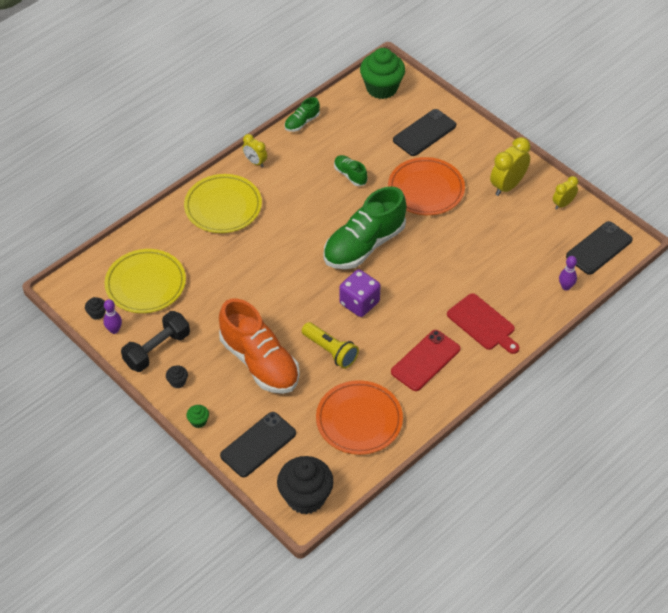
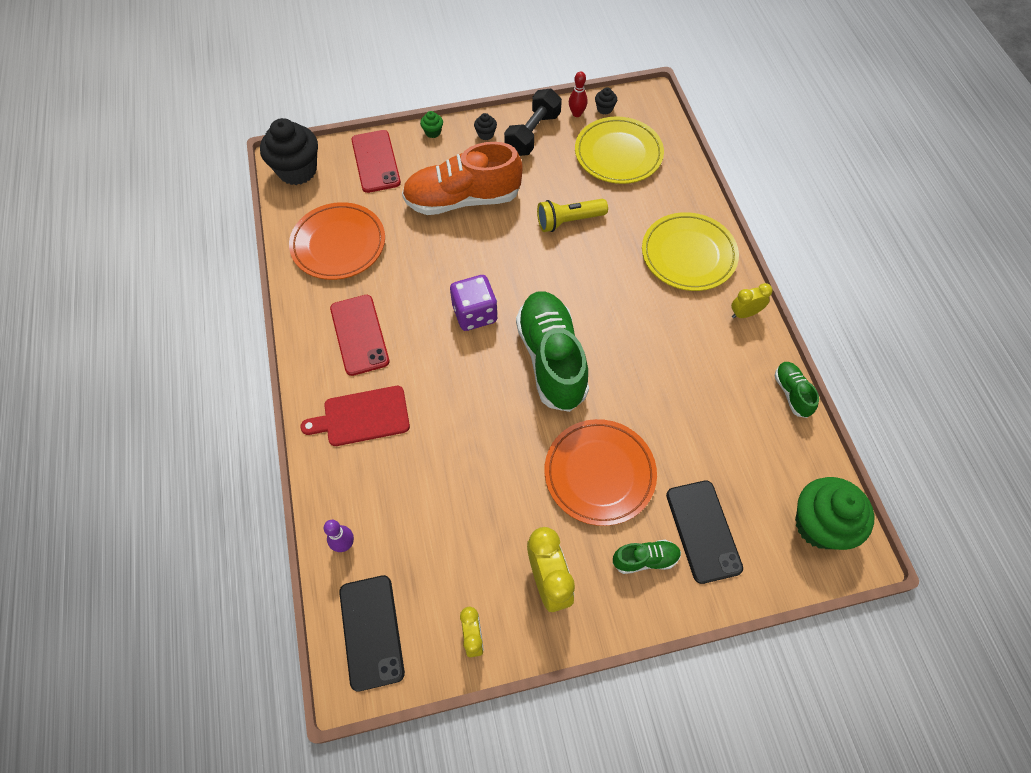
camera: 120 degrees right, 10 degrees up
purple bowling pin [103,299,122,334] -> red bowling pin [569,71,588,117]
black dumbbell [121,311,190,372] -> black dumbbell turned 45 degrees clockwise [504,89,562,156]
black phone [220,412,296,477] -> red phone [351,130,401,193]
yellow flashlight [302,322,359,369] -> yellow flashlight moved to [537,199,608,232]
green shoe [334,155,367,186] -> green shoe moved to [613,540,681,574]

